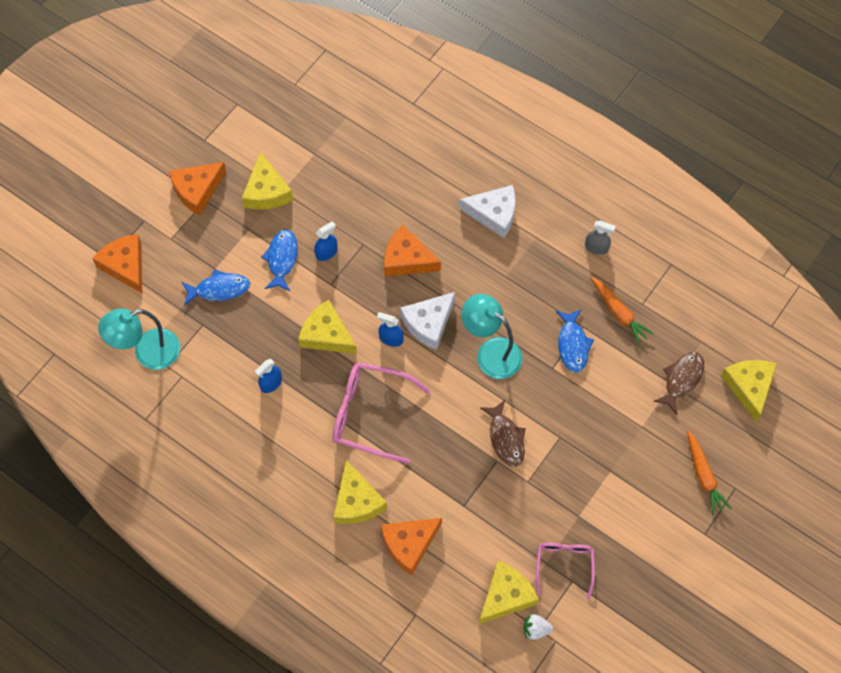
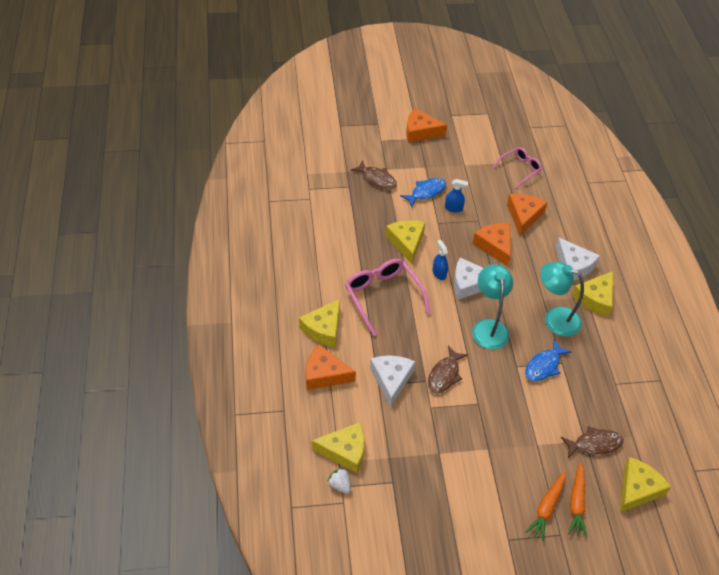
camera: 45 degrees right, 15 degrees down
orange cheese [92,234,142,293] -> orange cheese moved to [507,194,548,236]
turquoise lamp [98,308,180,370] -> turquoise lamp moved to [540,262,584,336]
blue fish [182,269,250,306] -> brown fish [350,160,397,189]
yellow cheese [242,152,293,210] -> yellow cheese moved to [572,271,613,316]
blue spray bottle [255,359,282,393] -> none
pink glasses [536,543,595,599] -> pink glasses moved to [493,147,542,187]
grey spray bottle [585,221,616,255] -> none
orange carrot [591,277,654,345] -> orange carrot moved to [568,462,587,537]
none -> white cheese [370,355,415,407]

